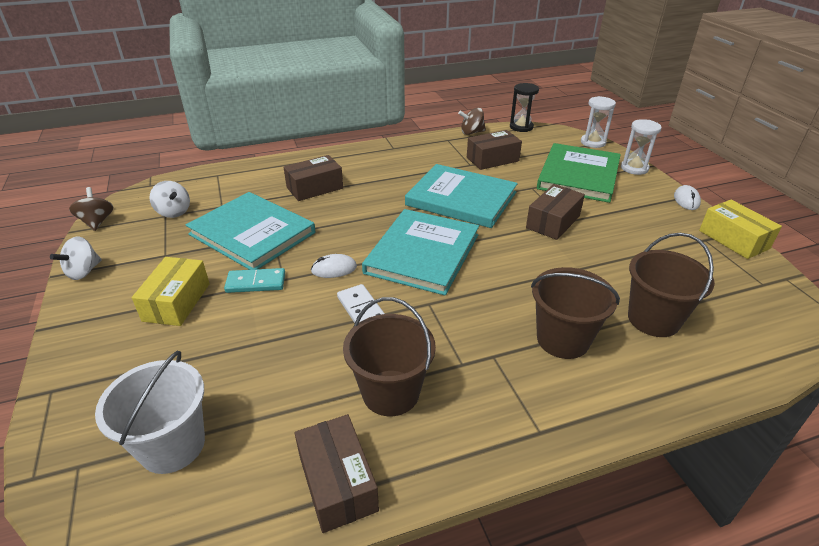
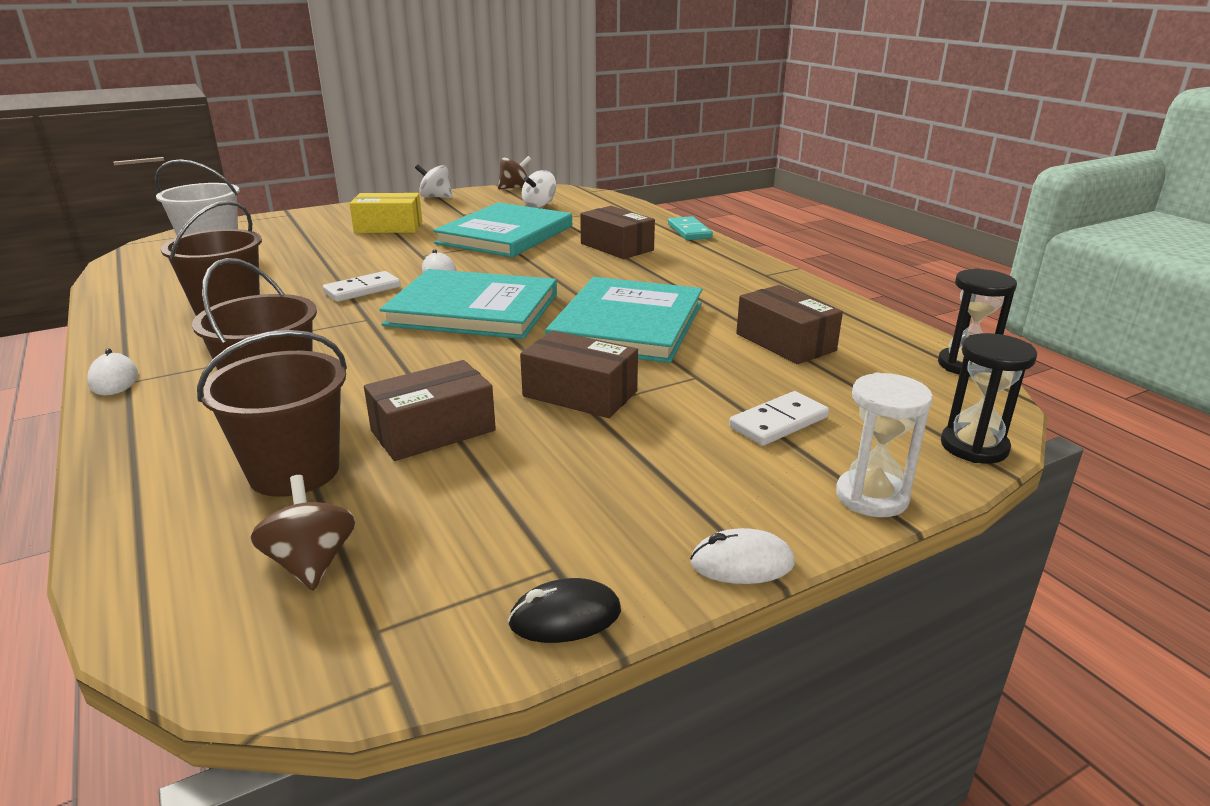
camera: 80 degrees right, 10 degrees down
turquoise domino [224,268,285,293] -> turquoise domino moved to [668,216,713,240]
brown box [295,414,379,533] -> brown box moved to [364,360,496,461]
brown spinning top [458,108,486,135] -> brown spinning top moved to [250,475,356,590]
green book [537,143,621,203] -> white domino [729,391,829,446]
white hourglass [581,96,616,148] -> black hourglass [941,333,1037,463]
yellow box [699,200,782,259] -> black mouse [508,578,621,643]
none -> white mouse [87,348,138,395]

